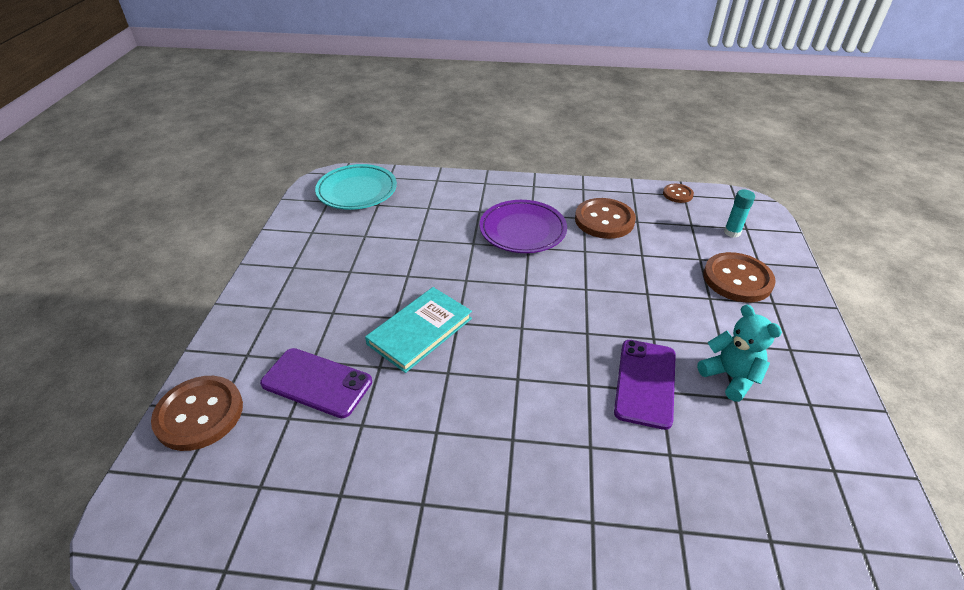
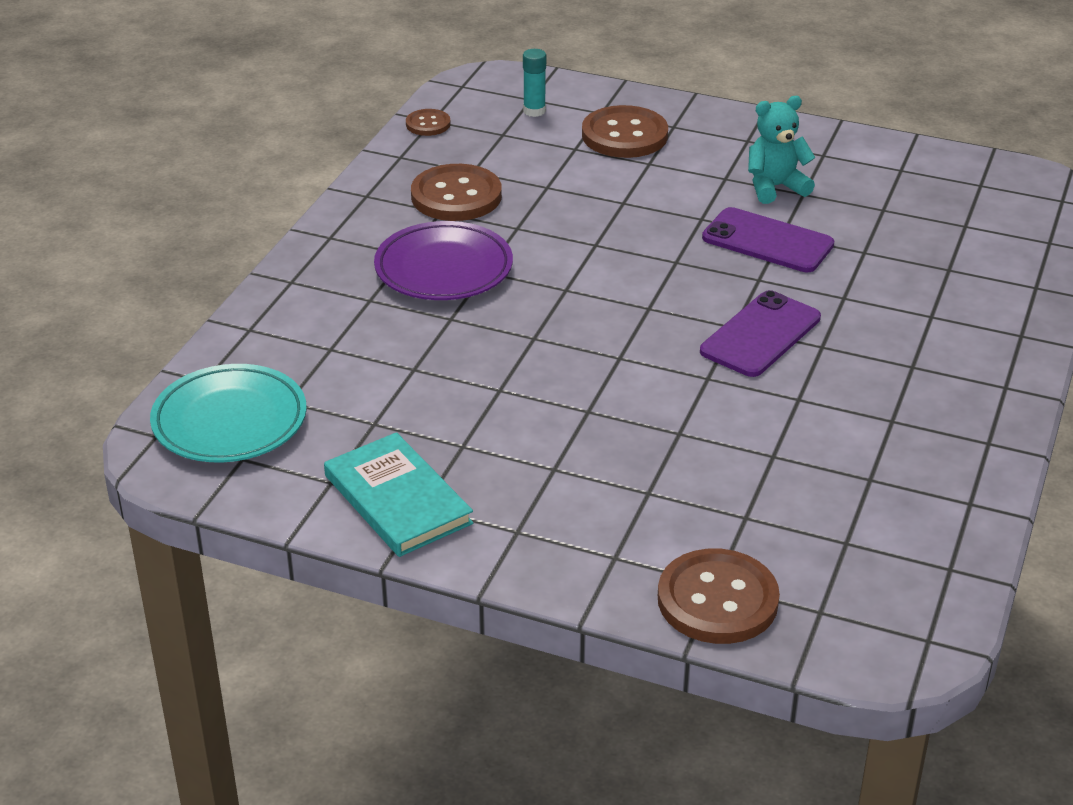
camera: 75 degrees left, 5 degrees down
purple phone [260,348,372,418] -> purple phone moved to [700,290,821,377]
turquoise book [365,287,472,373] -> turquoise book moved to [324,432,473,557]

